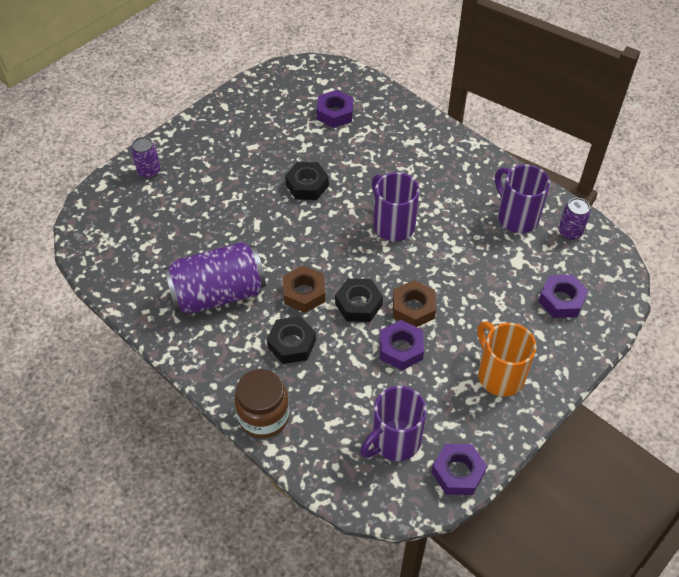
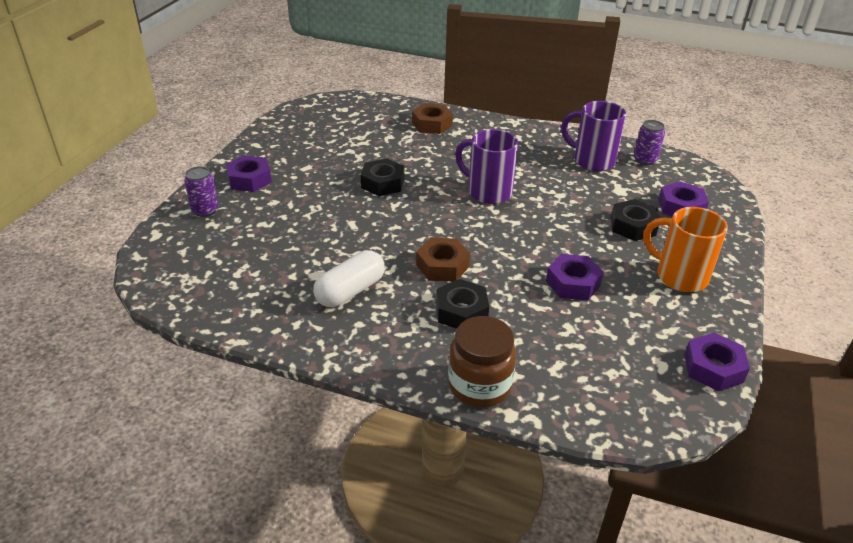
camera: 25 degrees left, 15 degrees down
purple can [164,242,266,313] -> white capsule [313,250,385,307]
purple nut [317,90,353,128] -> purple nut moved to [226,155,272,192]
black nut [335,278,383,322] -> black nut moved to [611,199,659,241]
purple mug [360,386,427,461] -> none
brown nut [393,280,436,327] -> brown nut moved to [412,103,453,134]

